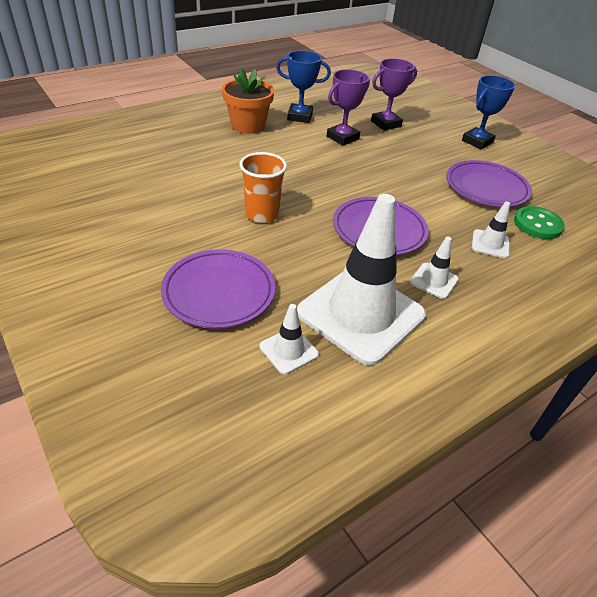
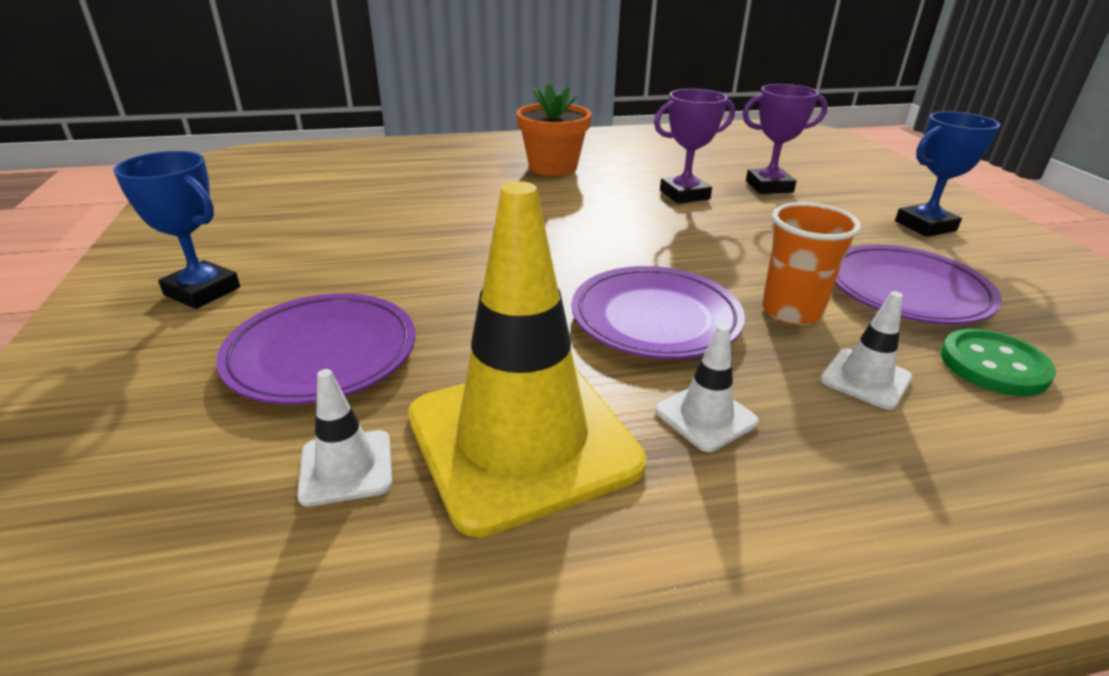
camera: 25 degrees right, 10 degrees down
orange cup [239,152,287,223] -> orange cup moved to [762,202,861,325]
blue trophy [276,51,331,123] -> blue trophy moved to [114,151,240,309]
white traffic cone [297,194,426,366] -> yellow traffic cone [408,181,647,537]

